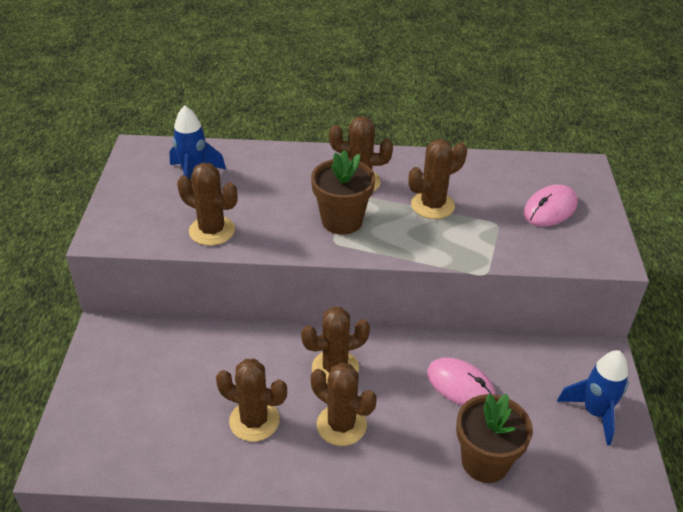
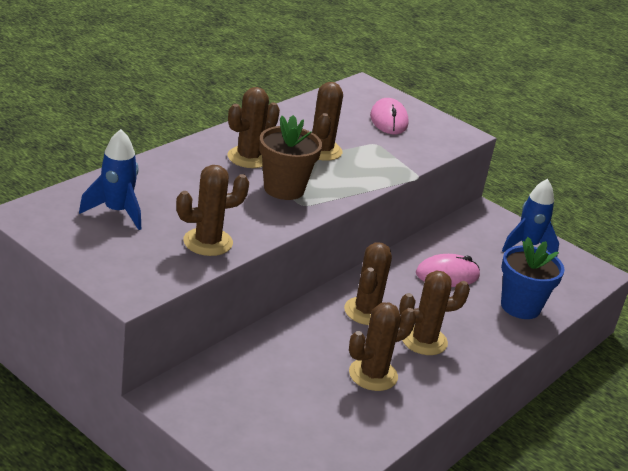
camera: 55 degrees left, 10 degrees down
brown flower pot [456,394,533,483] -> blue flower pot [501,237,565,319]

